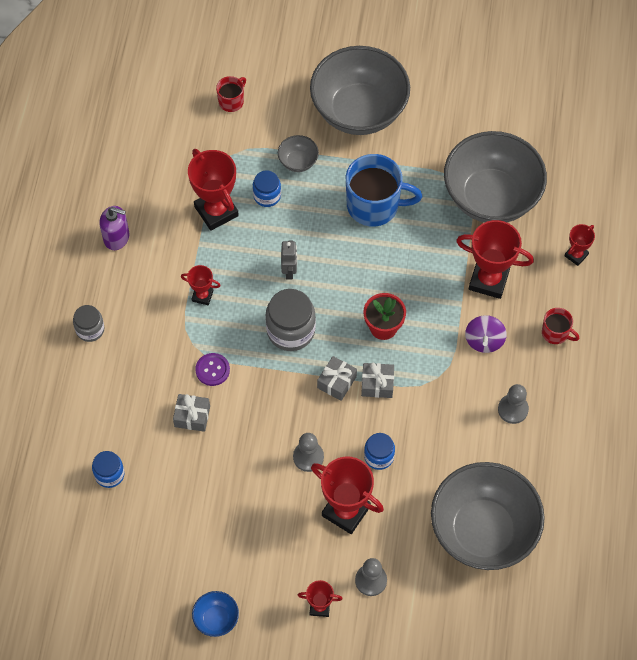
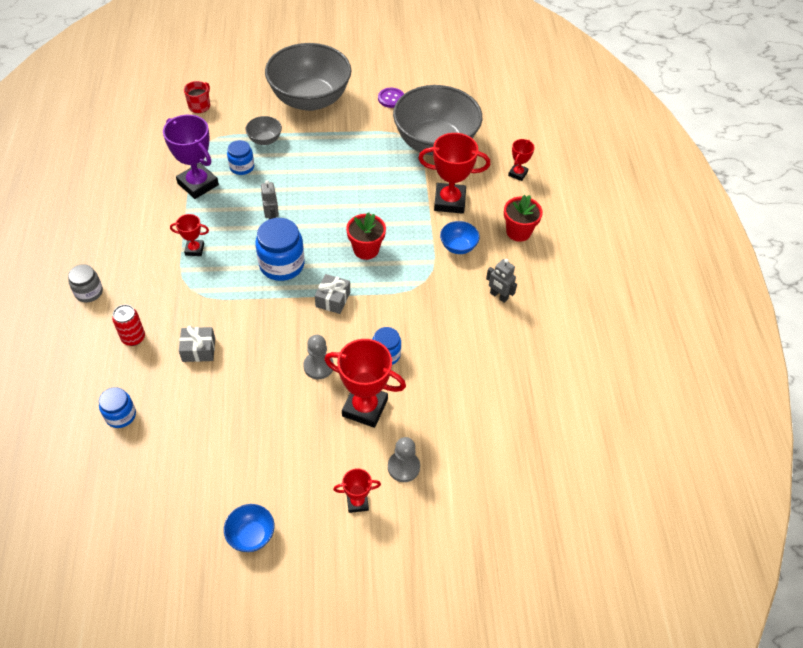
camera: 15 degrees left, 10 degrees down
purple soap dispenser [99,206,129,250] -> none
red trophy [188,149,239,231] -> purple trophy [163,115,219,199]
purple button [195,353,230,386] -> purple button moved to [378,88,404,108]
grey jar [266,289,316,351] -> blue jar [255,218,305,281]
blue mug [346,154,423,226] -> none
grey gift [361,363,394,398] -> none
grey bowl [431,462,545,570] -> none
purple spinning top [465,315,507,353] -> blue bowl [440,221,480,254]
grey pawn [498,384,529,424] -> grey robot [486,259,517,303]
red mug [542,308,579,344] -> red flower pot [504,195,543,242]
none -> red can [112,304,145,346]

